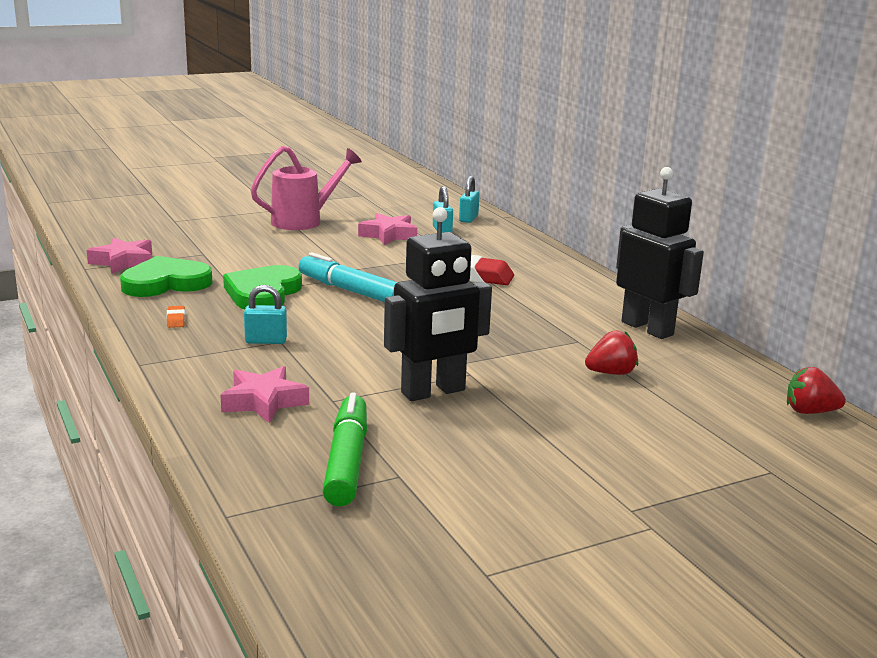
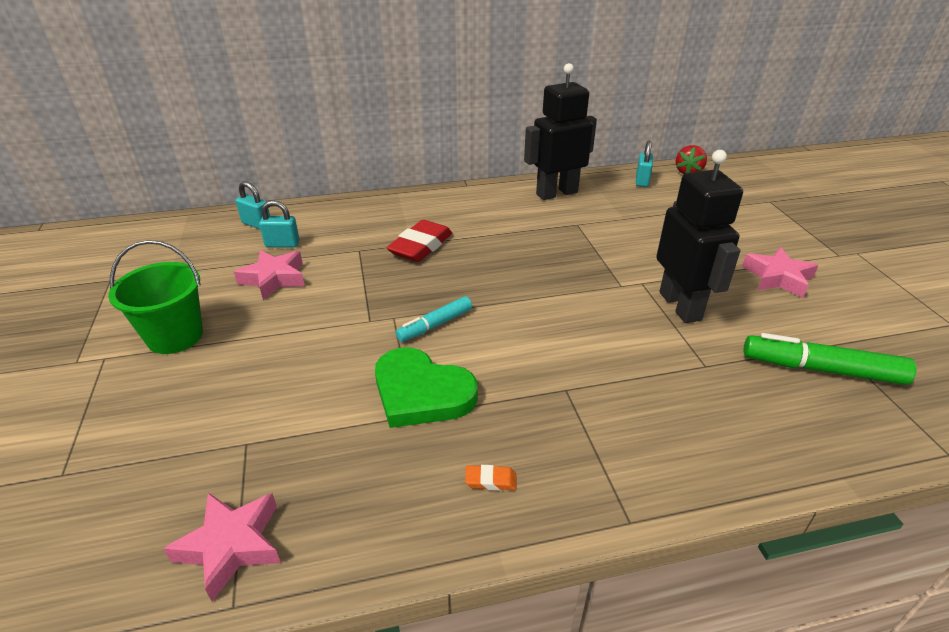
camera: 75 degrees left, 15 degrees up
green heart [120,256,212,297] -> none
pink star [220,366,309,423] -> pink star moved to [742,247,818,298]
turquoise padlock [244,285,287,344] -> turquoise padlock moved to [636,141,653,187]
pink watering can [250,146,362,230] -> green bucket [108,240,203,354]
turquoise marker [299,252,398,302] -> turquoise marker [396,296,472,342], size x0.62
red strawberry [585,331,638,375] -> none

